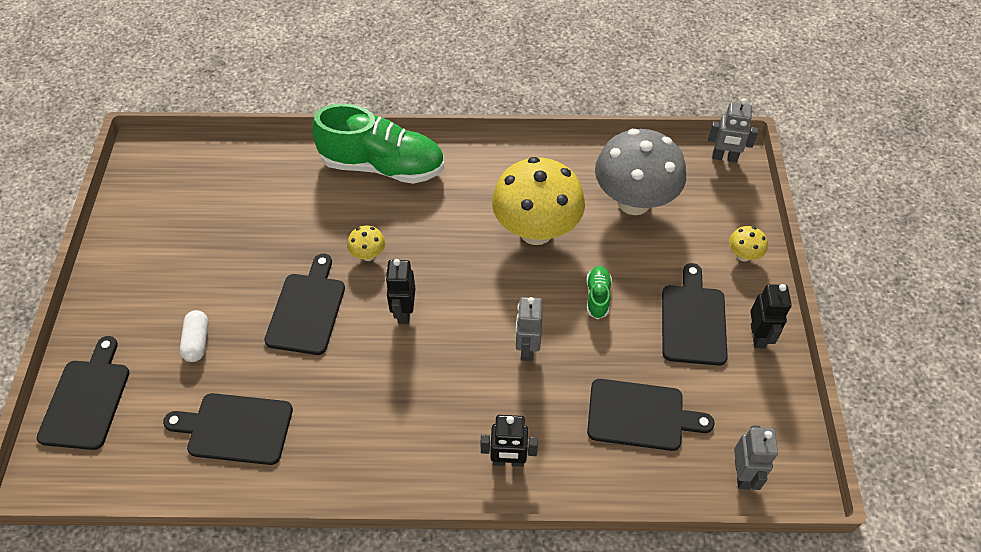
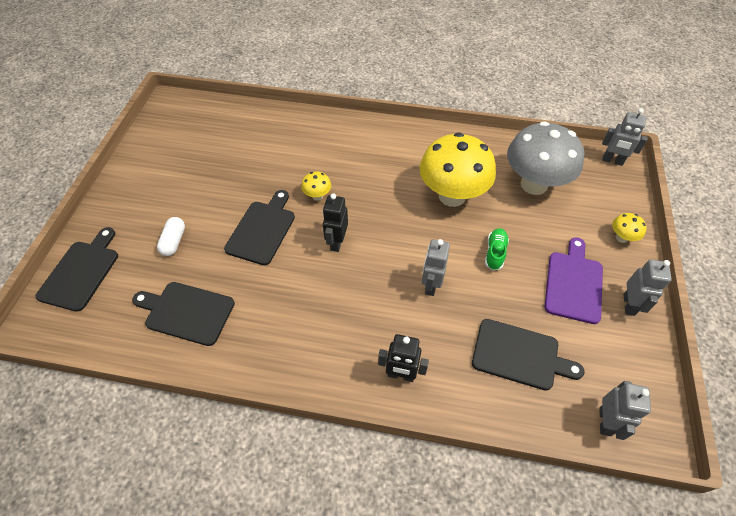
camera: 10 degrees right, 0 degrees up
green shoe [312,104,445,184] -> none
black cutting board [662,263,728,366] -> purple cutting board [544,237,603,324]
black robot [750,284,792,348] -> grey robot [623,260,672,316]

